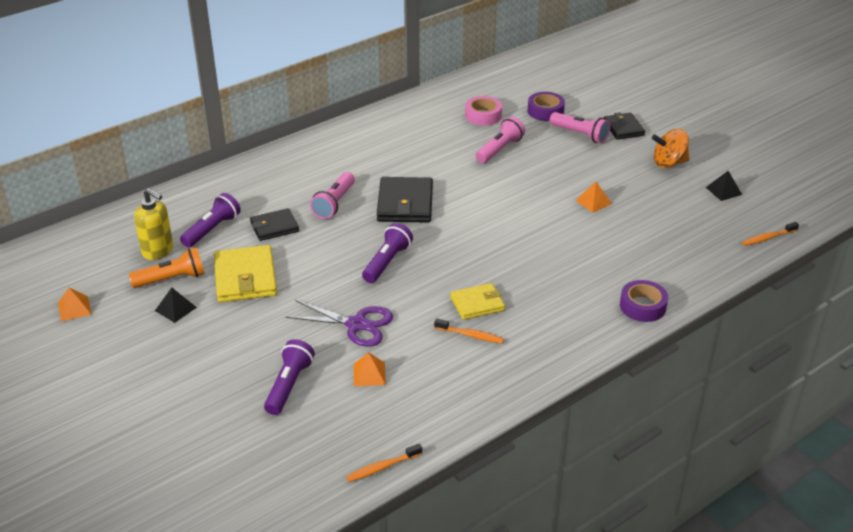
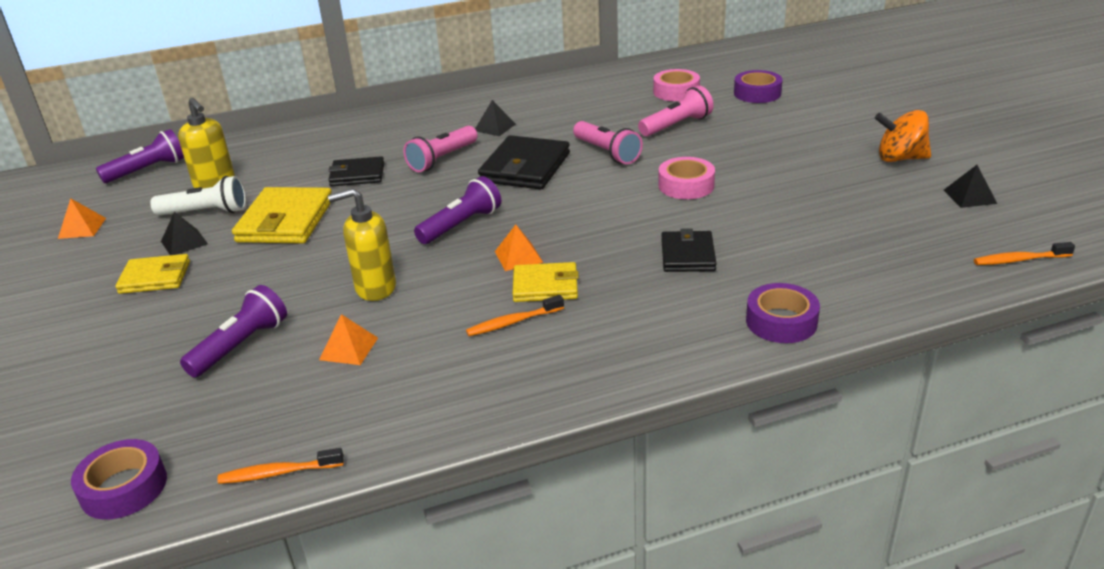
camera: 20 degrees right, 5 degrees down
orange flashlight [129,247,205,288] -> white flashlight [150,176,246,215]
purple flashlight [180,193,241,248] -> purple flashlight moved to [96,129,184,183]
purple scissors [286,300,393,346] -> yellow soap dispenser [328,188,396,301]
orange toothbrush [434,318,504,344] -> orange toothbrush turned 120 degrees clockwise [466,295,564,336]
pink flashlight [550,112,610,143] -> pink flashlight moved to [573,121,643,164]
orange pyramid [575,182,612,213] -> orange pyramid moved to [495,225,543,271]
black wallet [604,112,645,140] -> black wallet moved to [661,228,717,272]
none -> purple tape [71,439,167,520]
none -> yellow wallet [115,254,190,294]
none -> black pyramid [475,100,516,136]
none -> pink tape [658,157,715,199]

